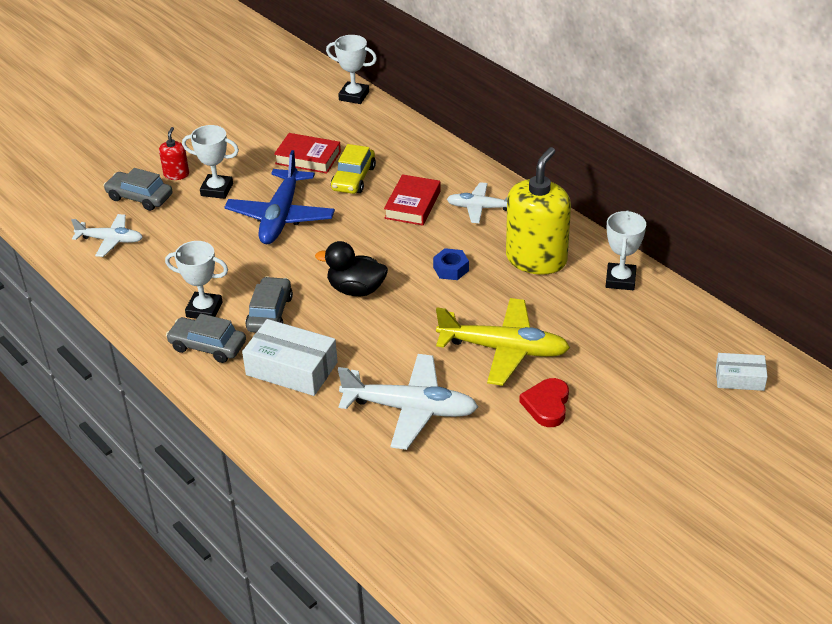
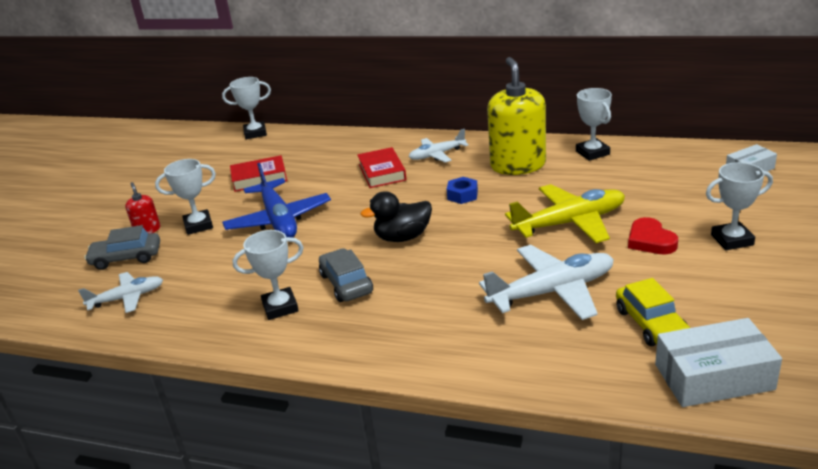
camera: 30 degrees left, 10 degrees down
grey car [166,314,246,363] -> none
white box [242,319,338,396] -> white box moved to [655,318,782,407]
yellow car [331,144,376,194] -> yellow car moved to [616,278,690,346]
none -> white trophy [706,162,773,250]

